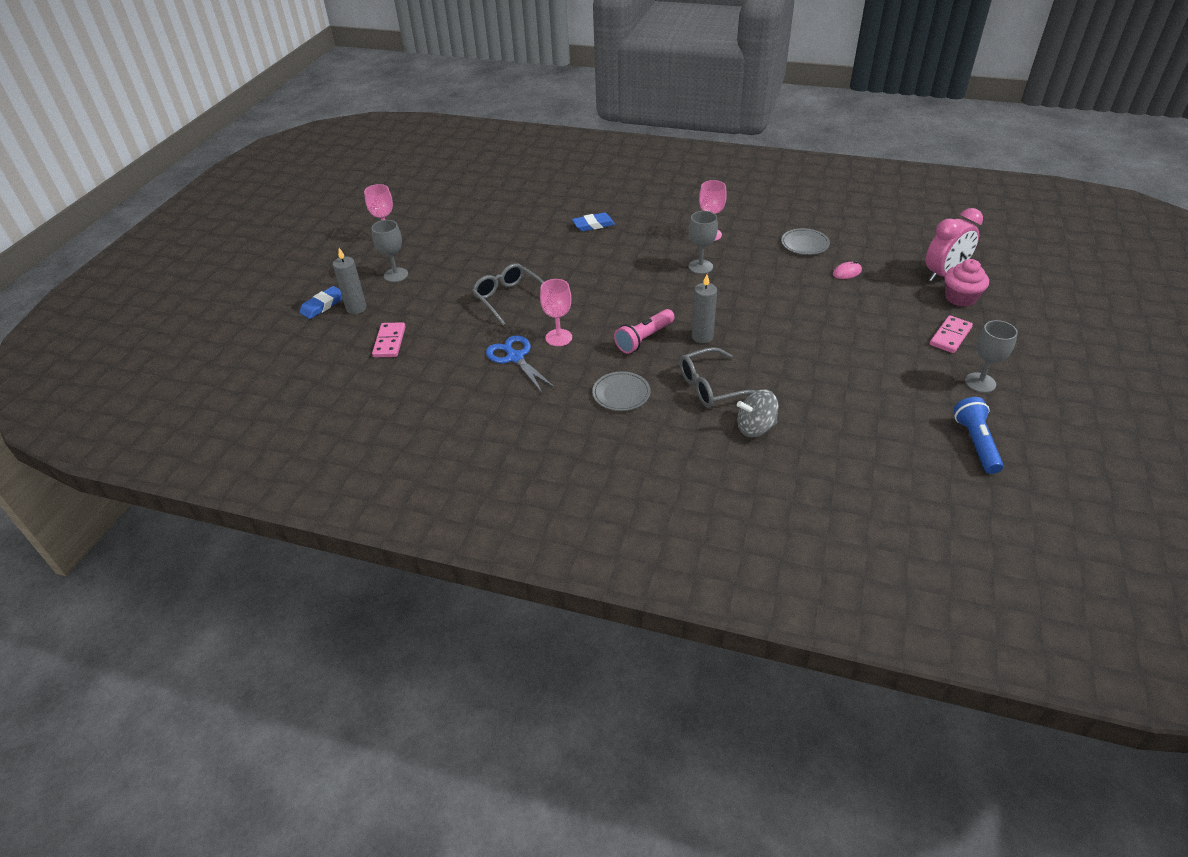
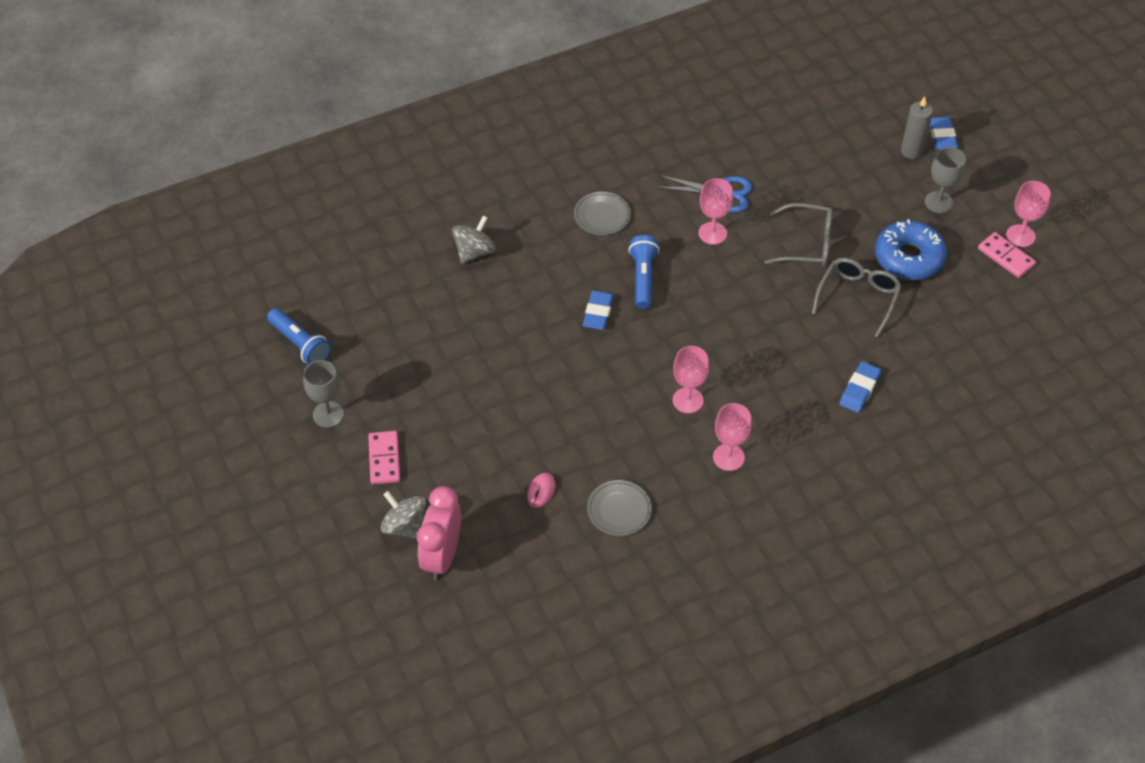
camera: 135 degrees right, 10 degrees up
pink domino [372,322,406,357] -> pink domino moved to [978,232,1036,278]
pink flashlight [614,309,675,354] -> blue flashlight [628,235,660,309]
grey glasses [679,347,756,407] -> grey glasses moved to [812,258,902,337]
grey goblet [689,211,718,274] -> pink goblet [673,346,709,413]
grey candle [692,274,717,343] -> blue eraser [583,290,614,330]
pink cupcake [945,259,989,307] -> grey spinning top [381,491,426,538]
none -> blue donut [875,219,947,280]

